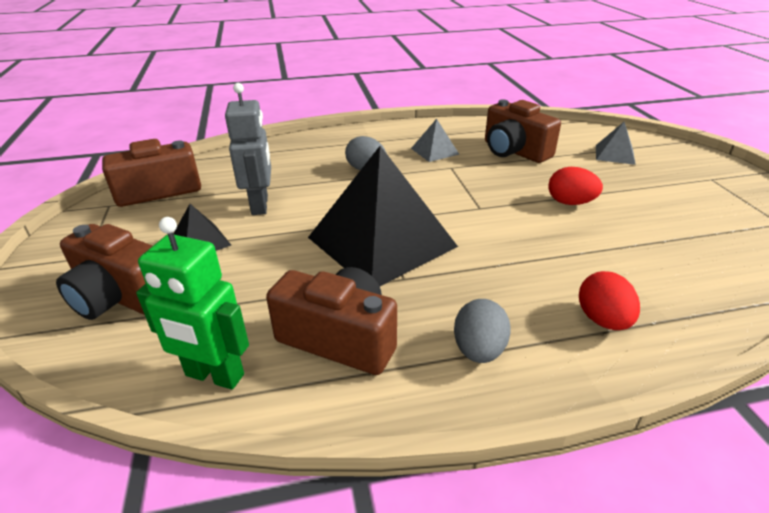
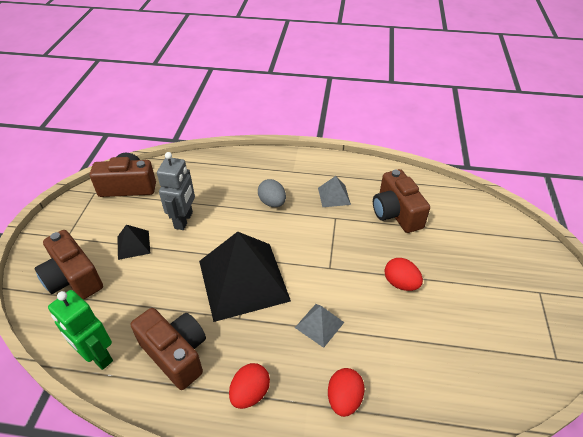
camera: 20 degrees right, 10 degrees up
grey egg [454,299,511,363] -> red egg [229,363,270,409]
grey pyramid [596,122,636,165] -> grey pyramid moved to [295,304,344,348]

